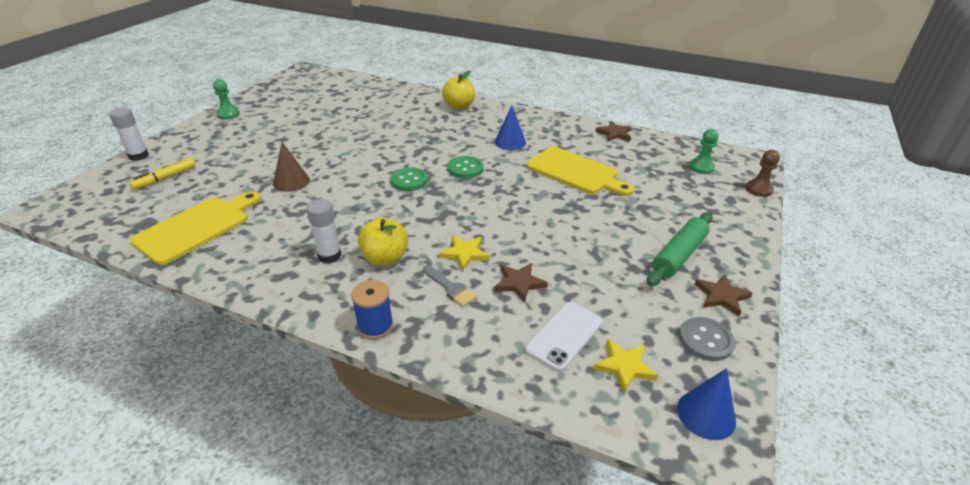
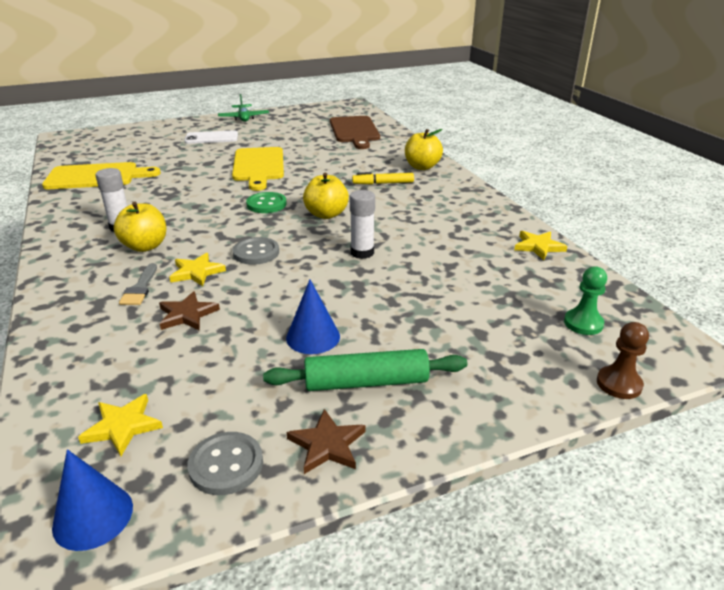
camera: 45 degrees right, 5 degrees down
white glue stick [109,108,149,161] -> white glue stick moved to [350,190,375,259]
yellow marker [129,158,196,190] -> yellow marker moved to [352,172,414,185]
green pawn [213,79,240,120] -> green plane [218,94,269,122]
brown cone [273,142,310,192] -> none
blue spool [351,280,393,339] -> none
green button [448,156,484,178] -> yellow apple [303,173,349,219]
blue cone [495,105,526,150] -> blue cone moved to [286,279,340,354]
white phone [525,302,603,371] -> white phone moved to [184,130,238,144]
yellow cutting board [527,146,634,196] -> yellow cutting board moved to [232,147,284,191]
brown star [595,121,631,142] -> yellow star [514,231,567,260]
none -> grey button [232,237,279,265]
none -> brown cutting board [330,116,380,149]

